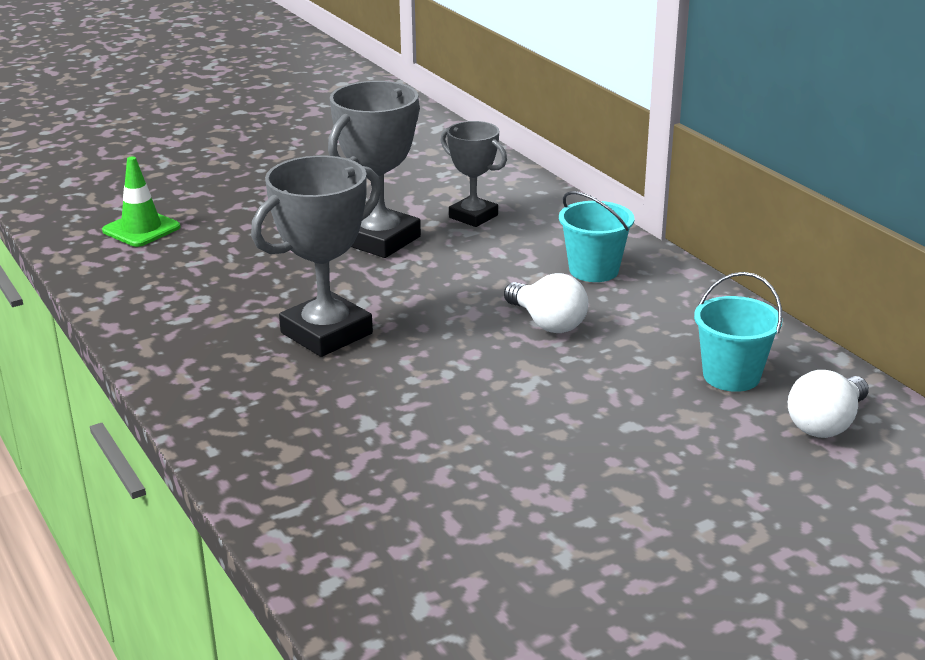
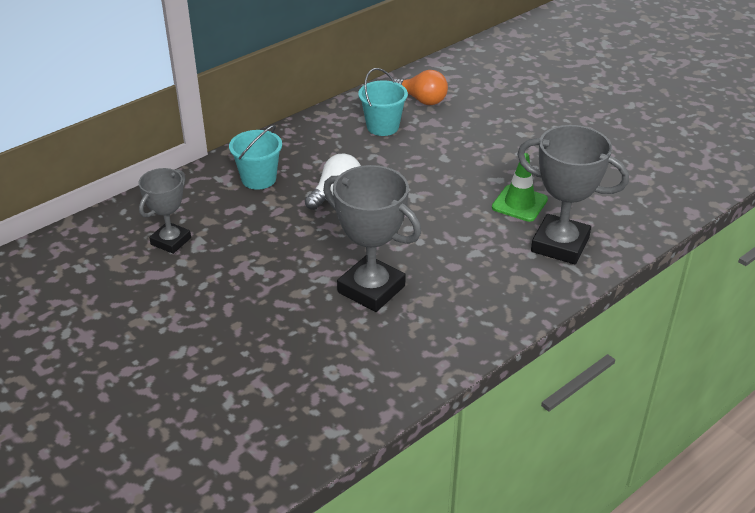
camera: 100 degrees left, 10 degrees up
green traffic cone [102,156,180,247] -> green traffic cone moved to [492,153,548,222]
grey trophy [328,81,421,258] -> grey trophy moved to [517,125,629,264]
white light bulb [788,370,869,438] -> orange light bulb [394,70,448,105]

